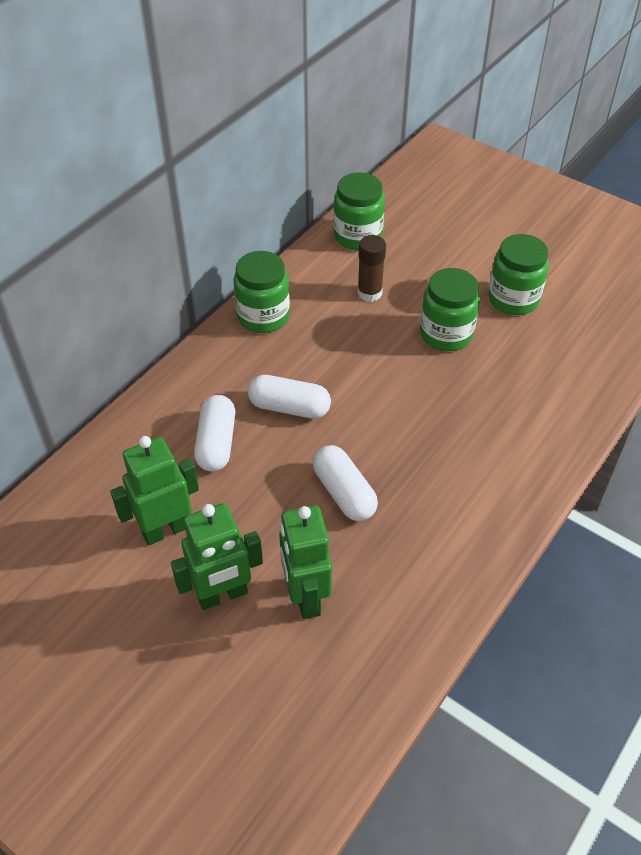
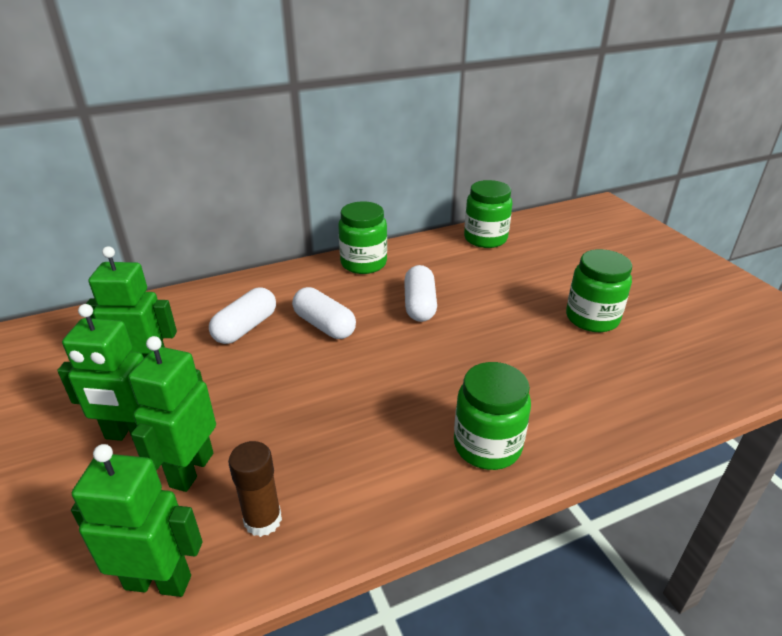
camera: 30 degrees right, 15 degrees down
white capsule [313,445,378,521] -> white capsule moved to [404,265,437,322]
brown glue stick [358,235,386,302] -> brown glue stick moved to [228,441,282,537]
green jar [420,268,480,351] -> green jar moved to [454,362,531,470]
none -> green robot [71,444,203,597]

